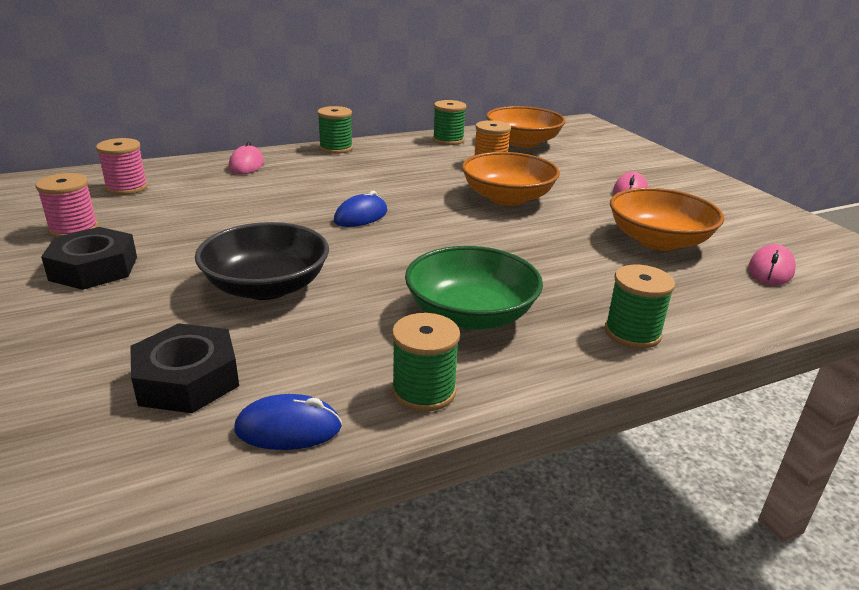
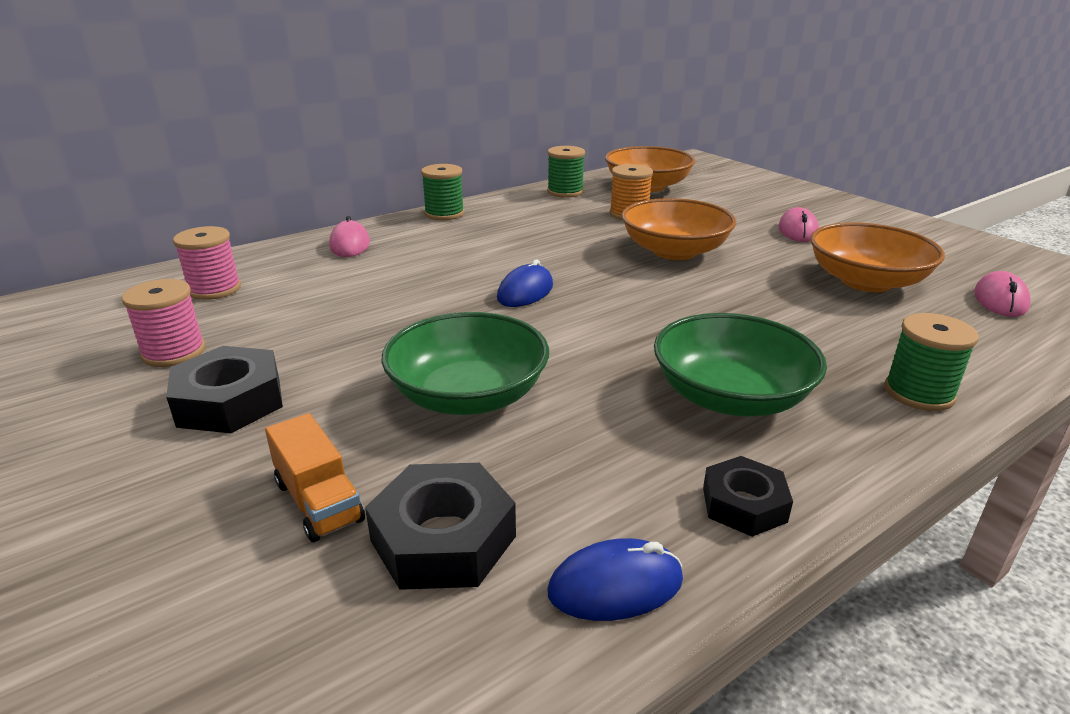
camera: 10 degrees left, 0 degrees up
black bowl [195,222,329,300] -> green bowl [381,312,549,415]
green spool [392,313,460,412] -> black nut [703,456,793,537]
none -> orange truck [265,413,365,542]

